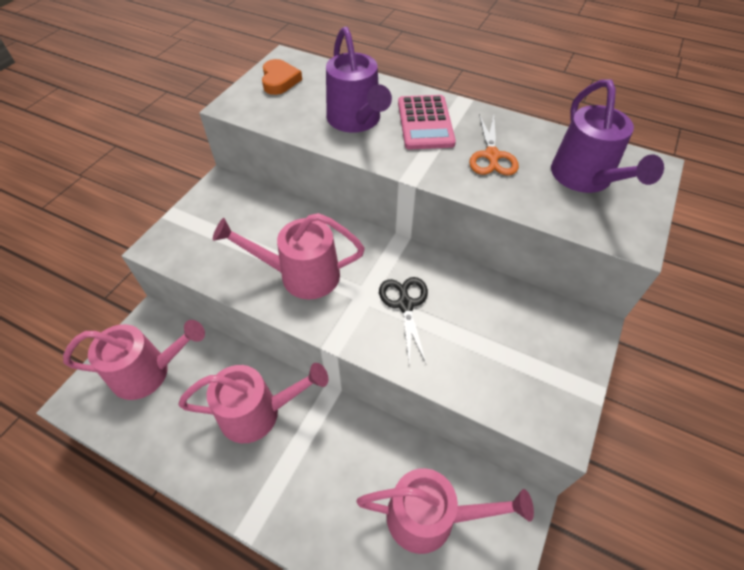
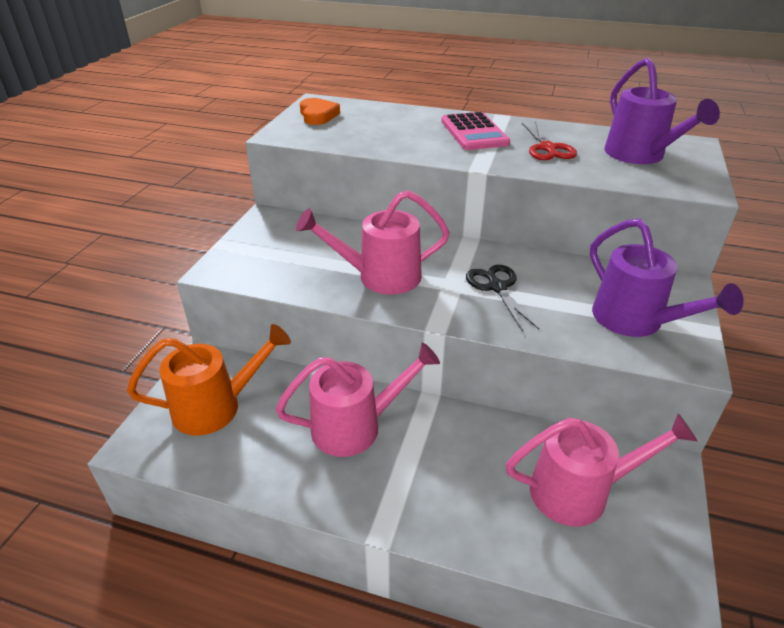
camera: 10 degrees left, 15 degrees down
pink watering can [63,320,205,400] -> orange watering can [127,324,291,435]
purple watering can [326,26,392,133] -> purple watering can moved to [590,219,744,337]
orange scissors [469,114,519,176] -> red scissors [522,121,577,160]

